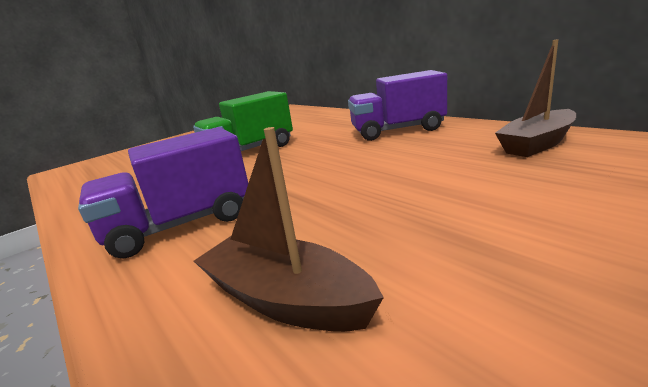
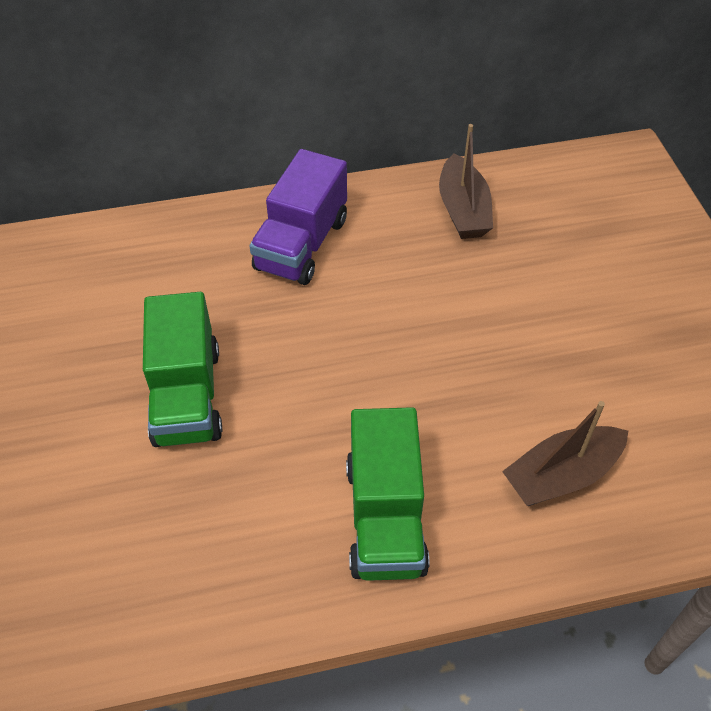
camera: 65 degrees left, 30 degrees up
purple truck [78,127,248,259] -> green truck [346,407,430,581]

